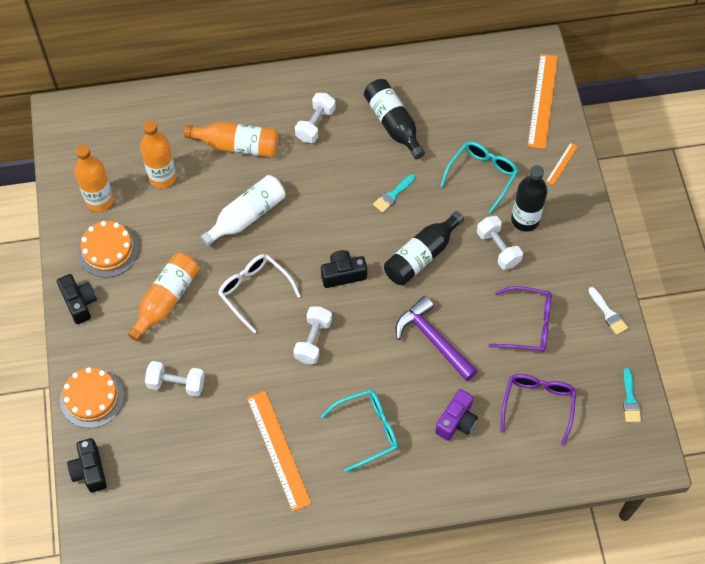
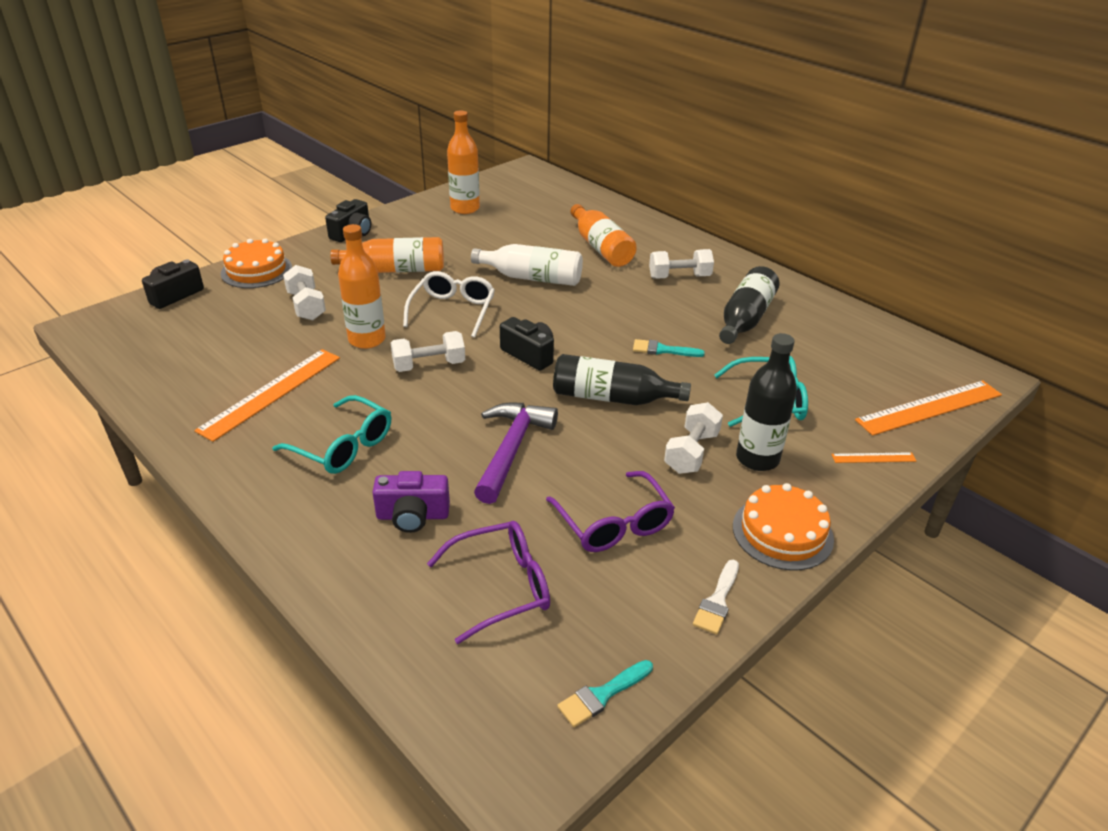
camera: 55 degrees right, 25 degrees down
orange cake [78,221,139,278] -> orange cake moved to [733,483,834,571]
orange bottle [140,121,177,188] -> orange bottle moved to [338,224,386,349]

